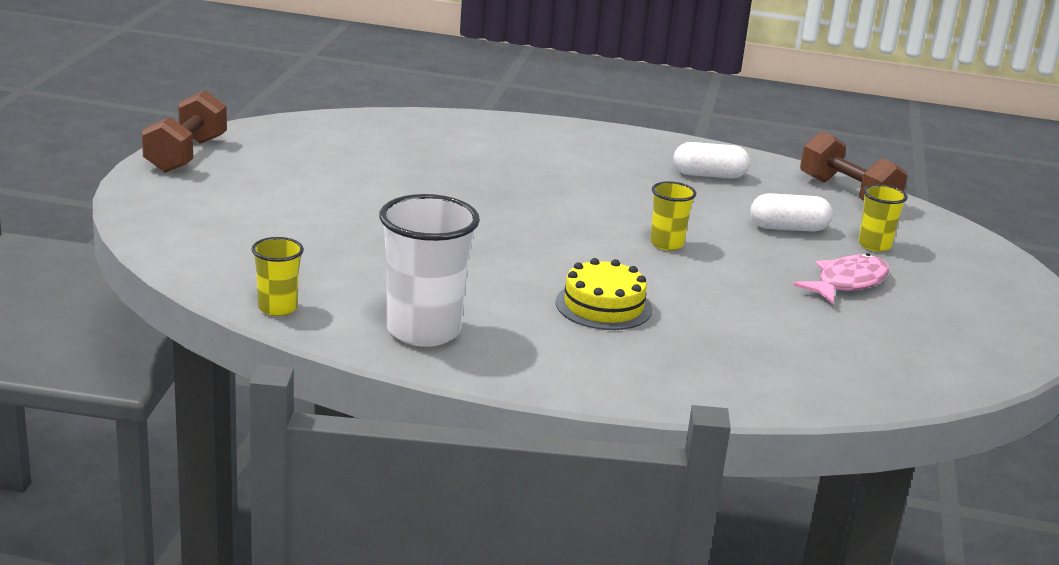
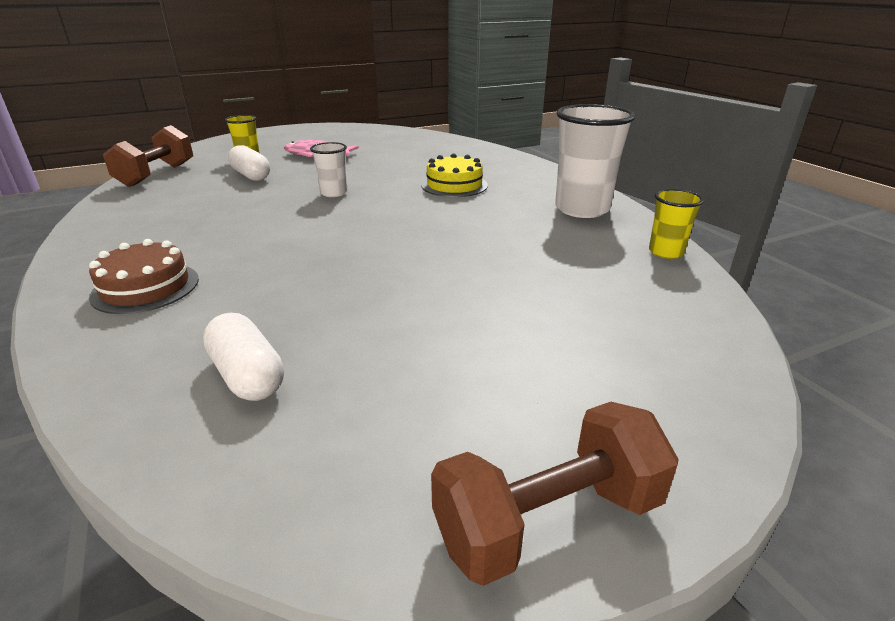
camera: 125 degrees left, 5 degrees up
yellow cup [650,181,696,250] -> white cup [310,142,347,197]
white capsule [673,142,750,179] -> white capsule moved to [203,313,284,401]
none -> brown cake [89,239,199,314]

